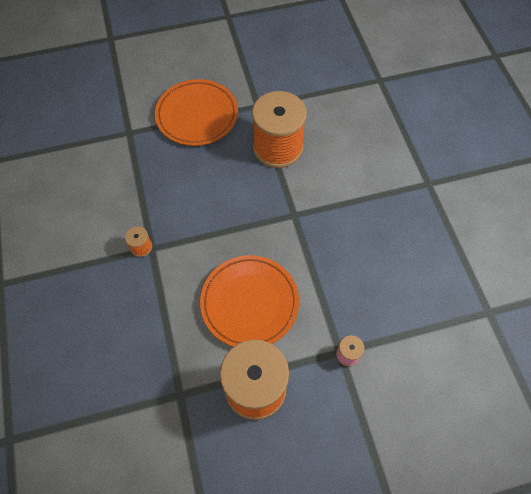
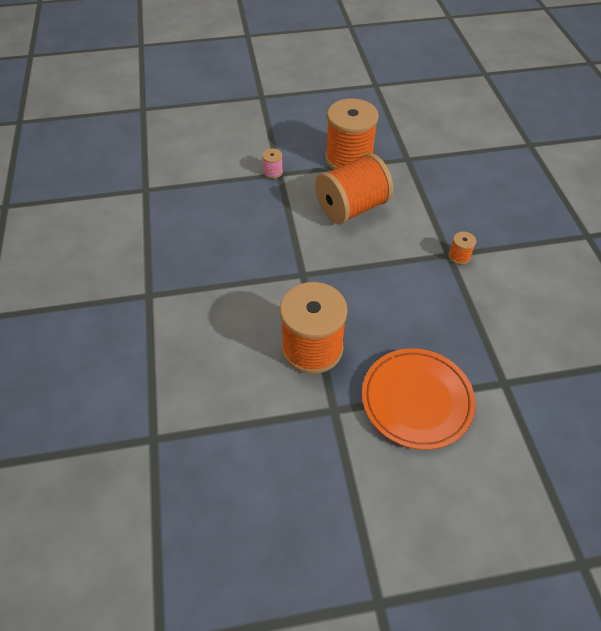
camera: 175 degrees left, 10 degrees down
orange plate [200,255,299,347] -> orange spool [315,153,393,224]

